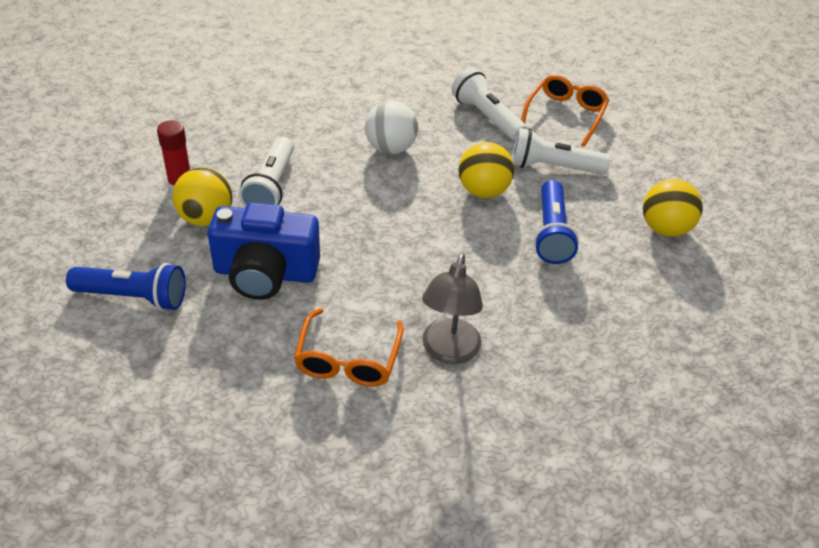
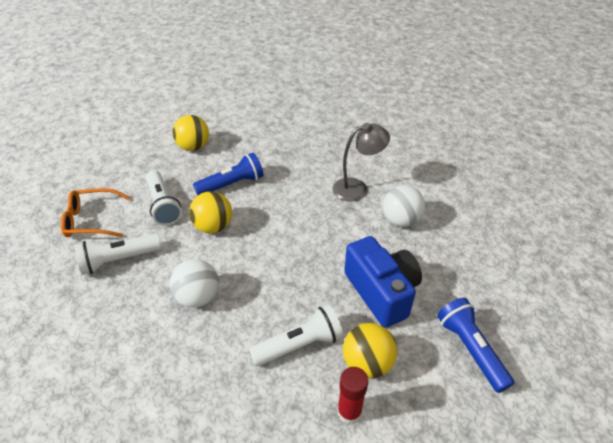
camera: 120 degrees left, 0 degrees up
orange glasses [294,308,404,387] -> white ball [383,185,425,227]
white flashlight [451,68,527,141] -> white flashlight turned 45 degrees clockwise [75,233,162,275]

